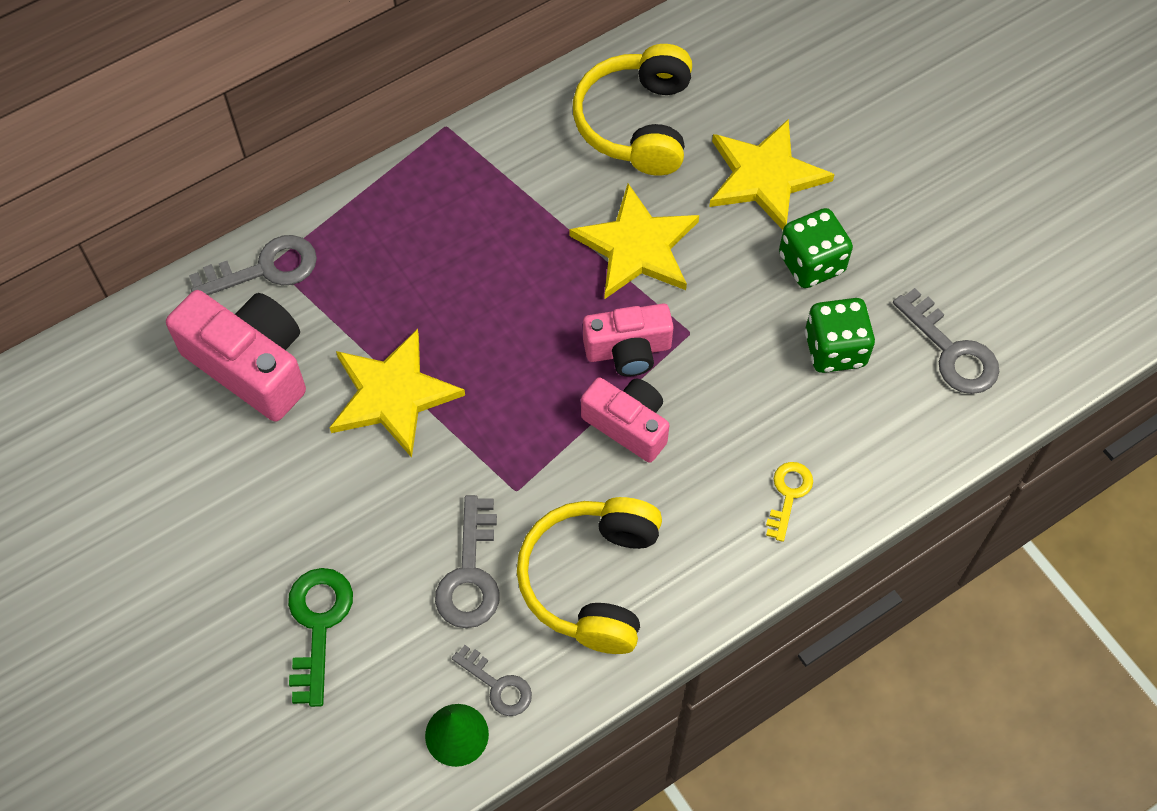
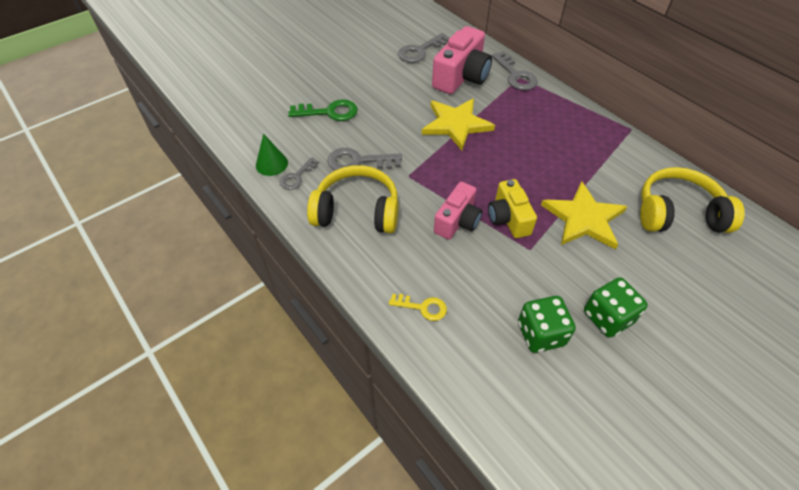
camera: 85 degrees right, 10 degrees down
pink camera [583,304,674,376] -> yellow camera [488,179,537,238]
yellow star [709,119,835,230] -> none
grey key [893,288,999,394] -> grey key moved to [398,33,449,63]

